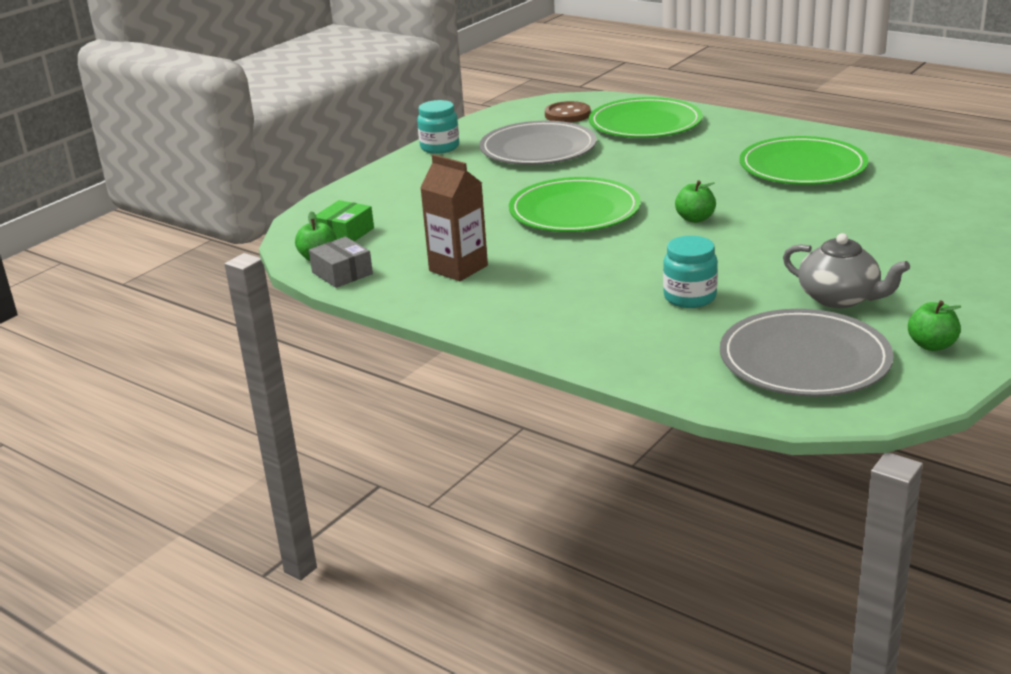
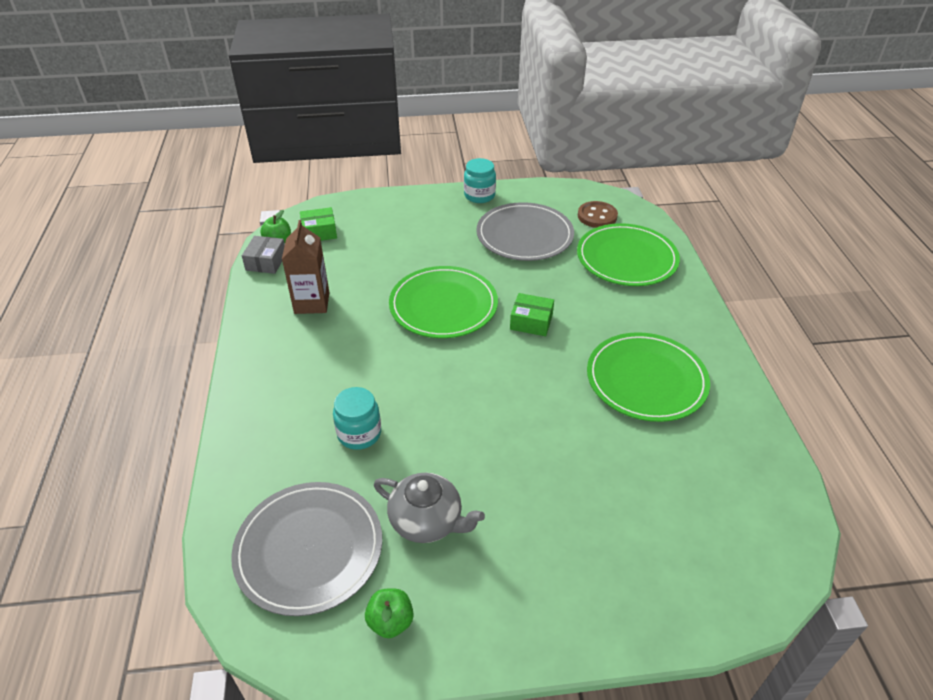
camera: 45 degrees right, 15 degrees up
green apple [675,180,716,223] -> none
grey teapot [783,233,910,308] -> grey teapot turned 60 degrees counterclockwise [374,473,485,543]
none -> green box [510,293,554,336]

